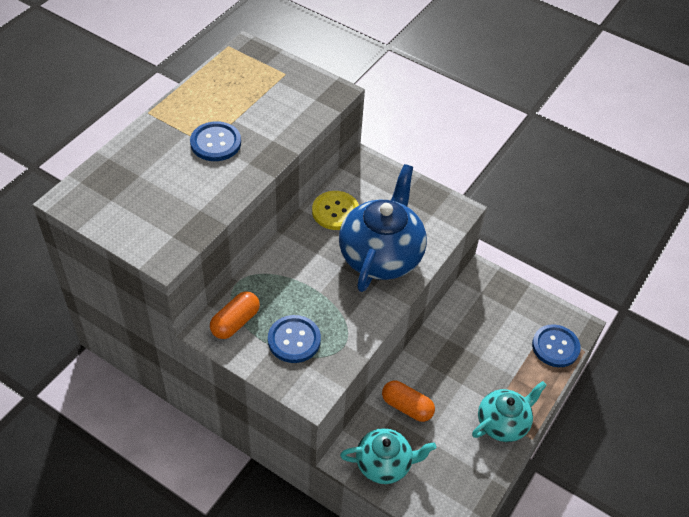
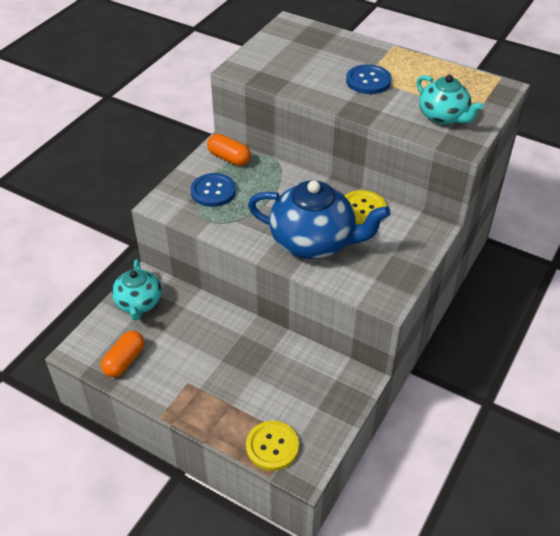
camera: 90 degrees right, 5 degrees down
orange capsule [382,380,435,422] -> orange capsule moved to [101,331,145,377]
turquoise teapot [472,381,547,442] -> turquoise teapot moved to [417,75,483,125]
blue button [532,324,581,367] -> yellow button [246,421,299,471]

